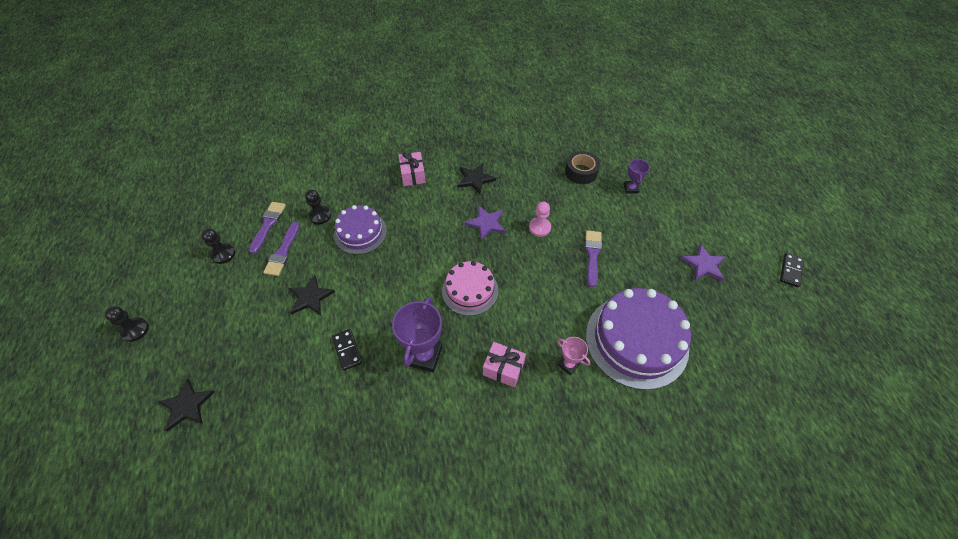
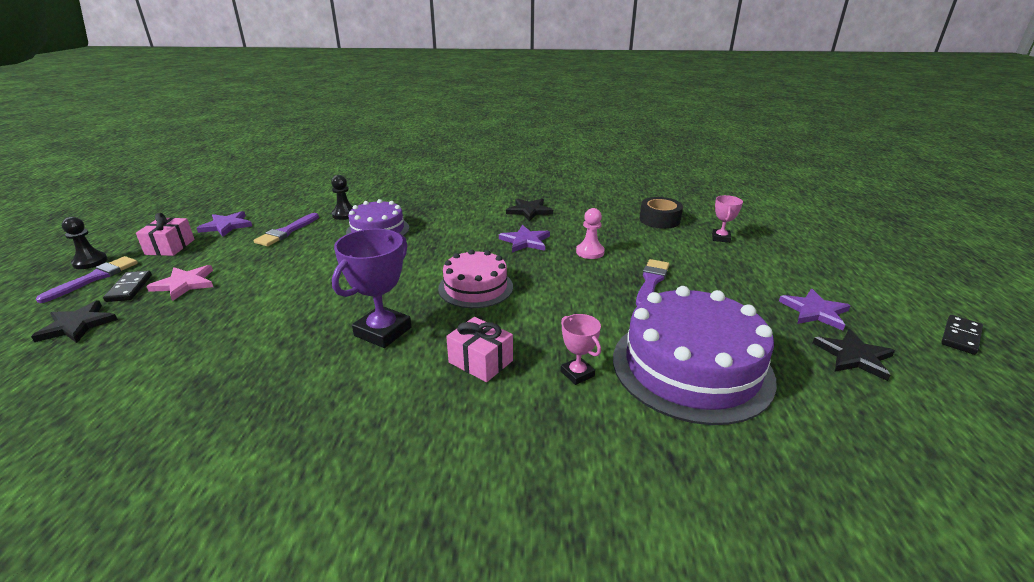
camera: 15 degrees right, 25 degrees down
black pawn [202,229,235,264] -> purple star [197,211,252,237]
purple brush [249,202,286,254] -> purple brush moved to [36,256,138,303]
black star [289,275,335,315] -> black star moved to [812,329,895,381]
black domino [332,329,362,371] -> black domino moved to [103,271,152,302]
pink gift [398,152,426,186] -> pink gift moved to [136,213,195,256]
purple trophy [624,158,650,194] -> pink trophy [712,195,743,243]
none -> pink star [146,265,213,301]

